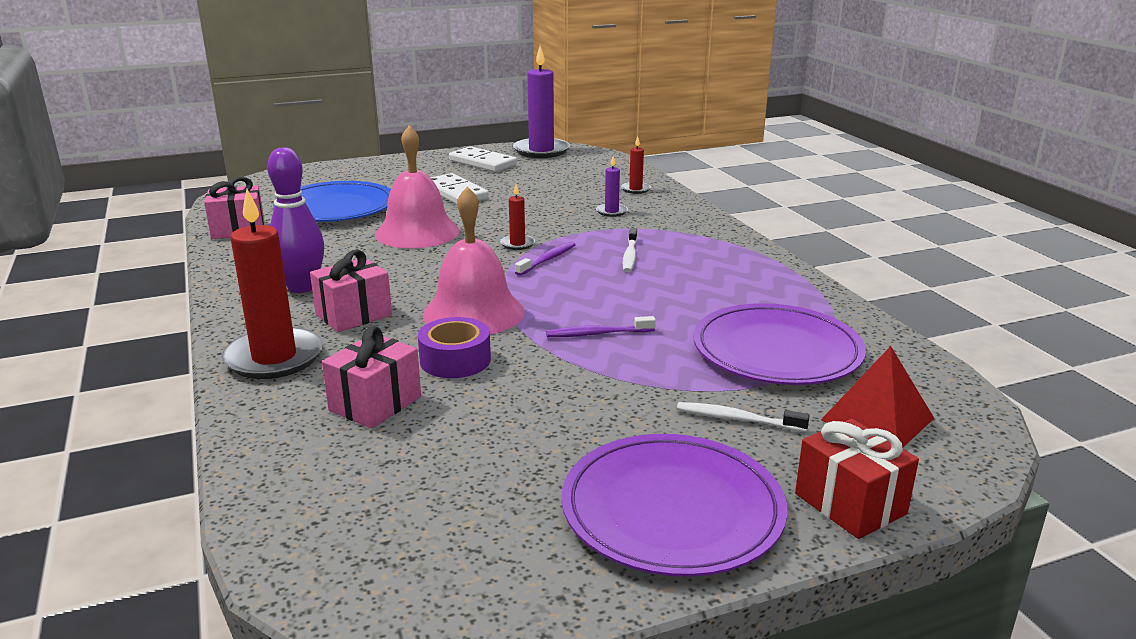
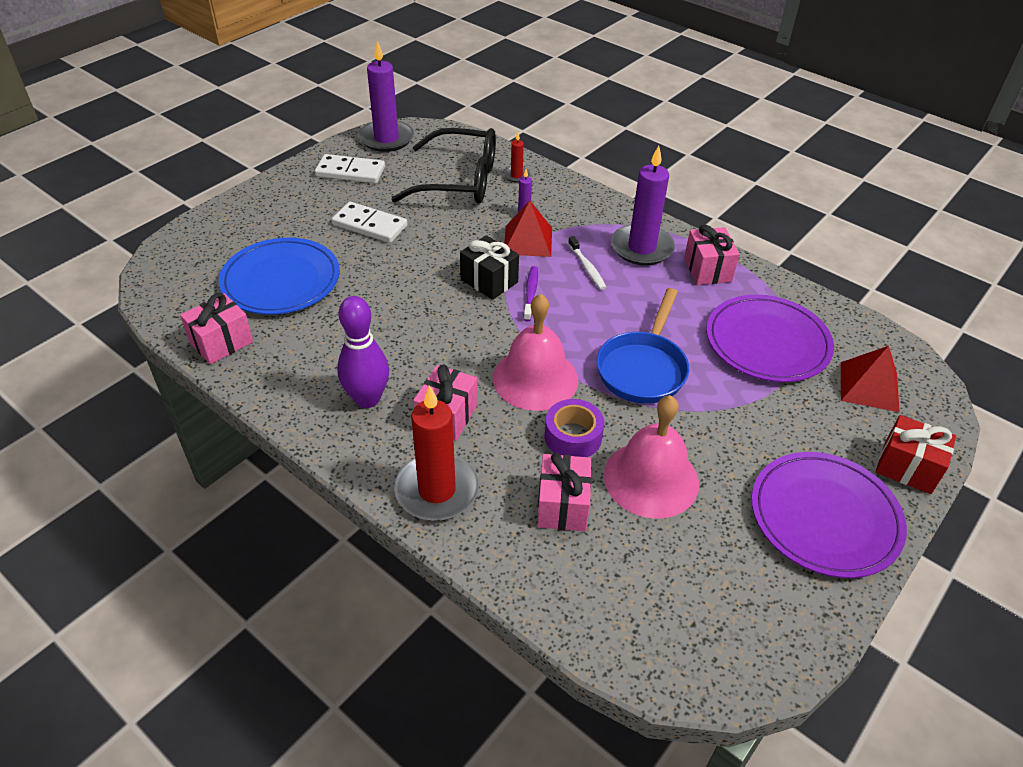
camera: 30 degrees left, 20 degrees up
pink bell [375,126,459,248] -> pink bell moved to [604,395,699,519]
red candle [500,184,535,250] -> black gift [460,235,519,300]
purple toothbrush [546,316,656,337] -> blue pan [597,288,689,404]
white toothbrush [677,402,810,432] -> none
none -> black glasses [392,128,496,204]
none -> red pyramid [504,201,552,257]
none -> purple candle [611,146,675,265]
none -> pink gift [684,225,740,285]

